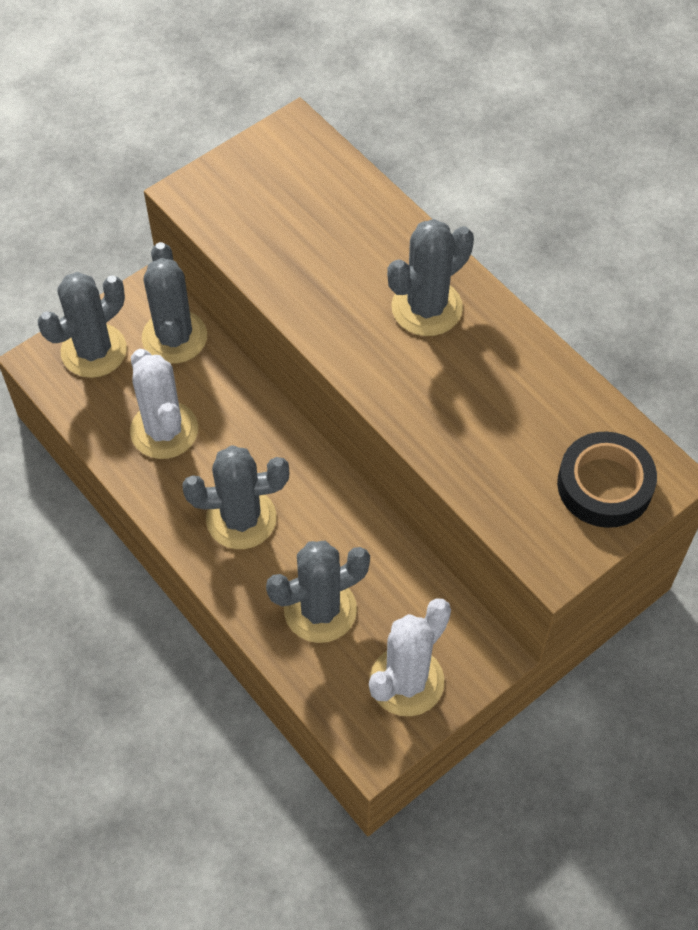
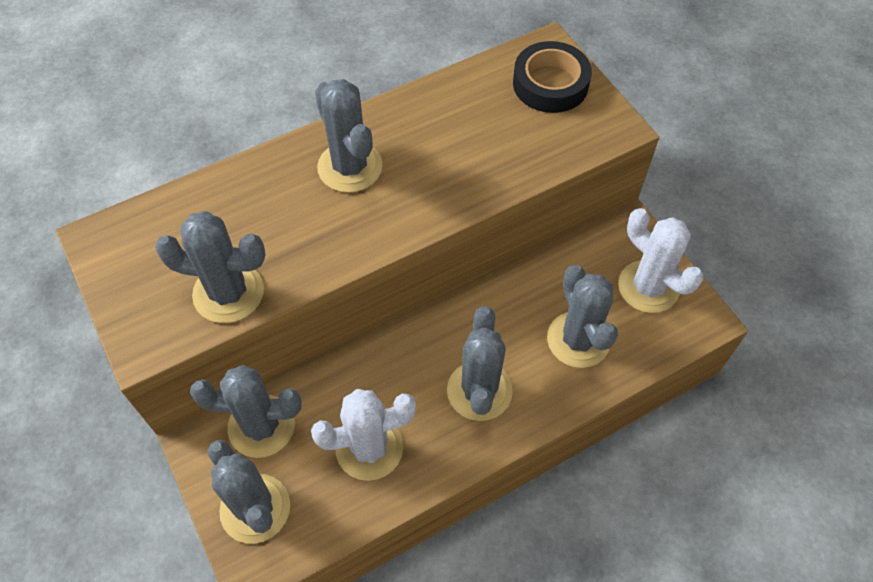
camera: 80 degrees left, 0 degrees up
none -> grey cactus [155,211,266,323]

